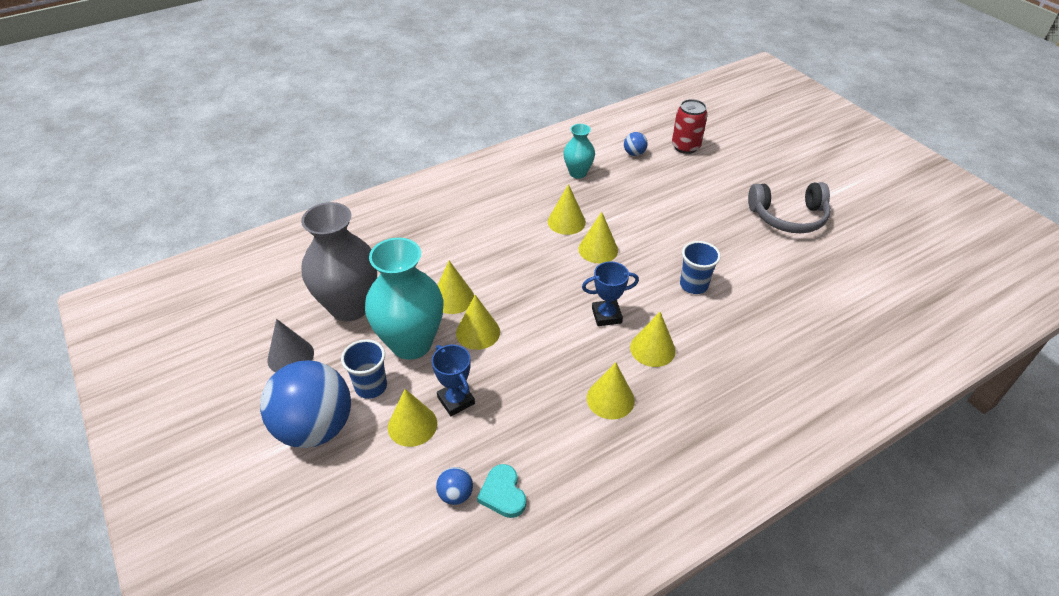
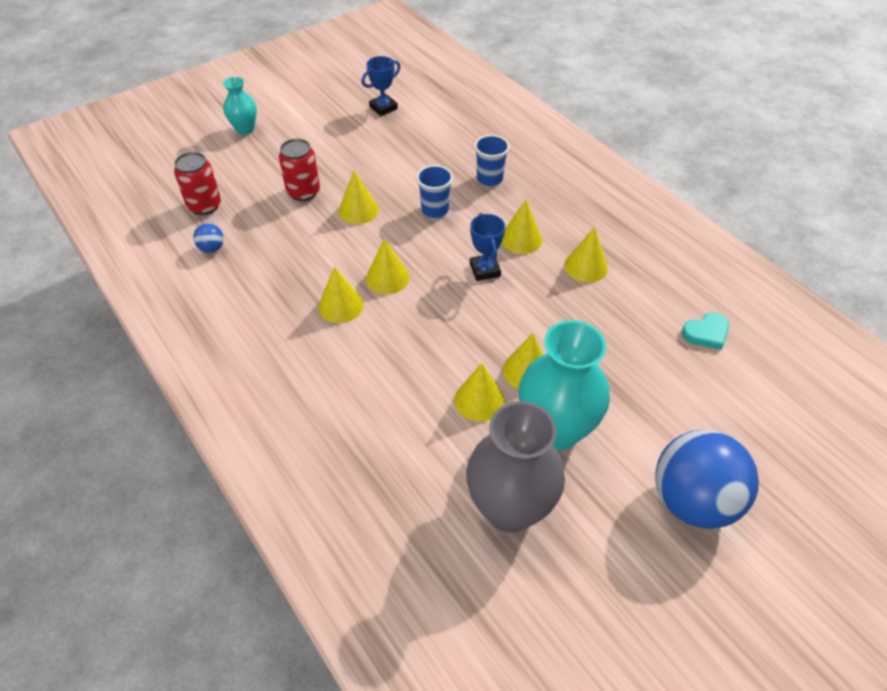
camera: 95 degrees left, 5 degrees up
grey cone [267,319,314,373] -> none
blue cup [341,339,387,399] -> blue cup moved to [474,135,510,186]
yellow cone [388,389,437,447] -> yellow cone moved to [338,171,379,224]
blue trophy [432,345,475,416] -> blue trophy moved to [361,56,400,116]
blue ball [436,467,473,505] -> none
turquoise vase [563,124,595,178] -> turquoise vase moved to [223,77,257,135]
grey headphones [748,182,831,233] -> none
none -> red can [279,139,320,201]

